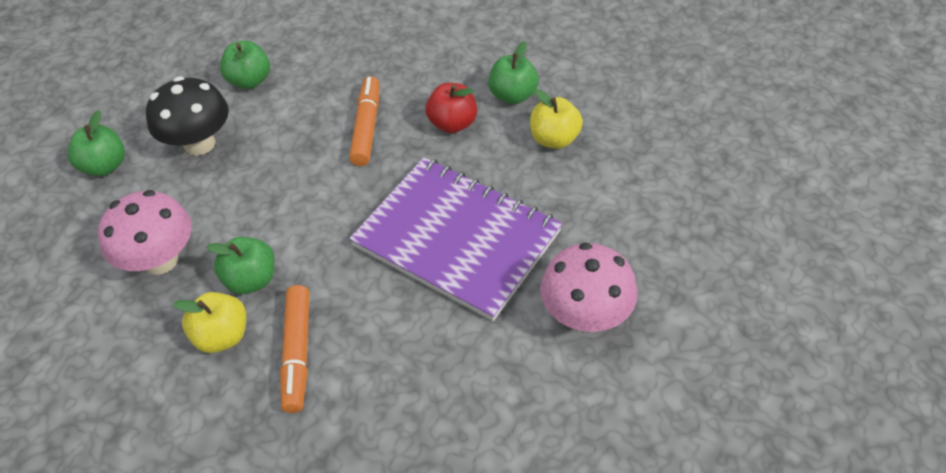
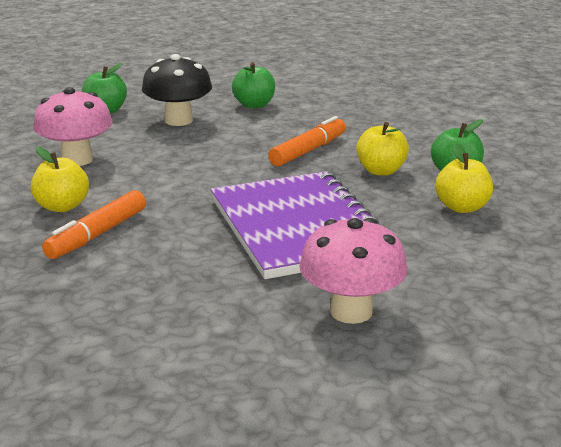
camera: 35 degrees right, 25 degrees down
green apple [206,237,274,294] -> none
red apple [425,83,477,133] -> yellow apple [356,122,409,176]

